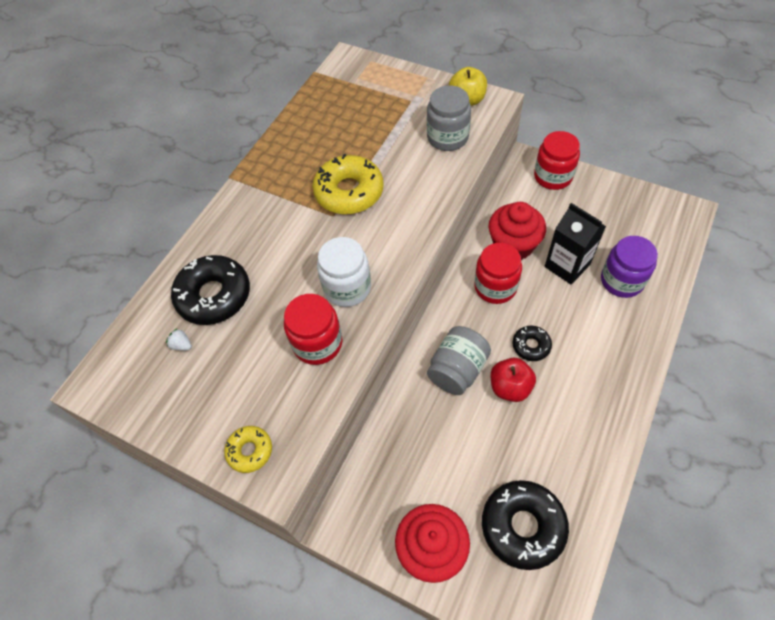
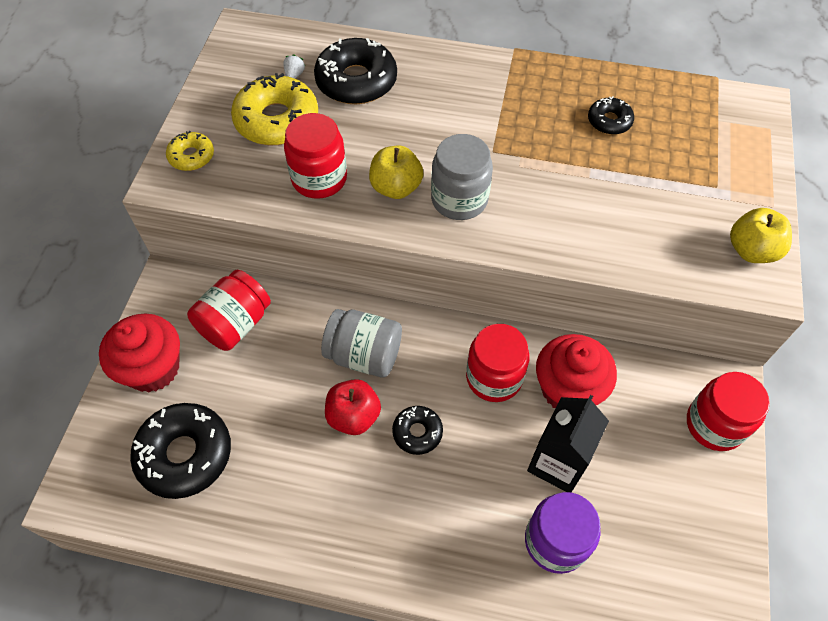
camera: 70 degrees right, 0 degrees up
yellow donut [313,154,383,214] -> yellow donut moved to [231,73,318,145]
white jar [317,237,371,307] -> yellow apple [369,146,423,199]
grey jar [427,85,471,151] -> grey jar moved to [431,134,493,220]
none -> red jar [187,270,271,351]
none -> black donut [588,96,634,135]

